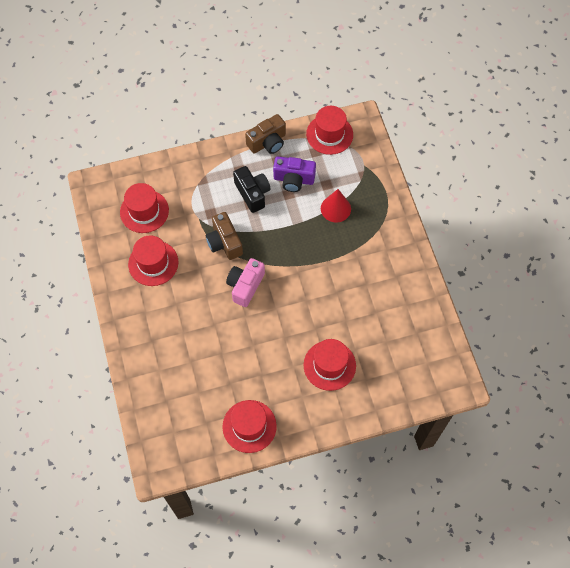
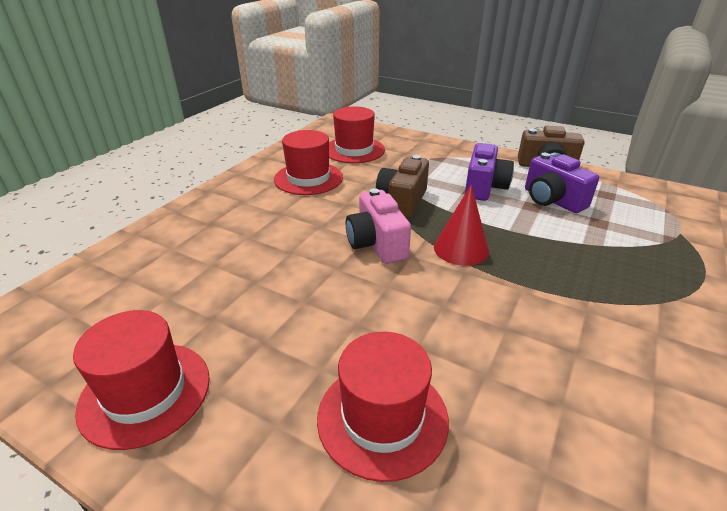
camera: 45 degrees right, 30 degrees down
pink camera [226,258,265,307] -> pink camera turned 90 degrees counterclockwise [346,188,411,264]
black camera [233,166,271,213] -> purple camera [465,143,514,201]
red hat [306,106,353,155] -> none
red cone [321,189,351,223] -> red cone moved to [434,185,489,266]

